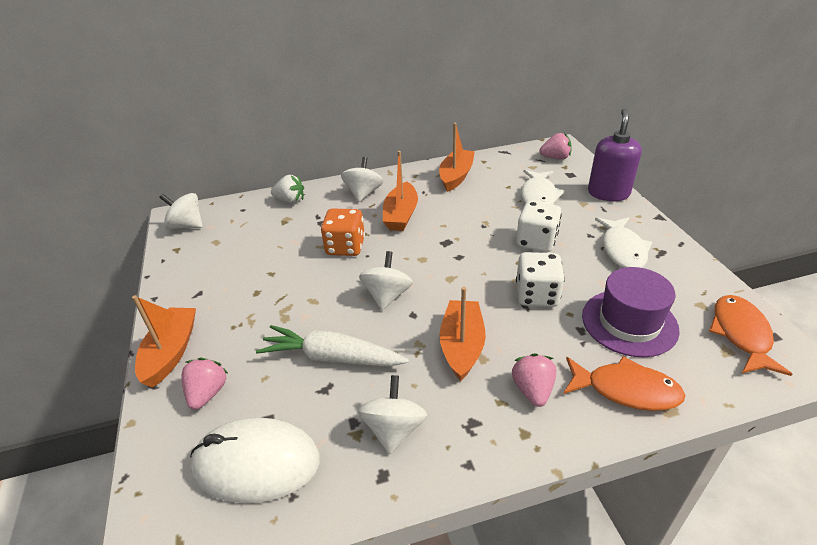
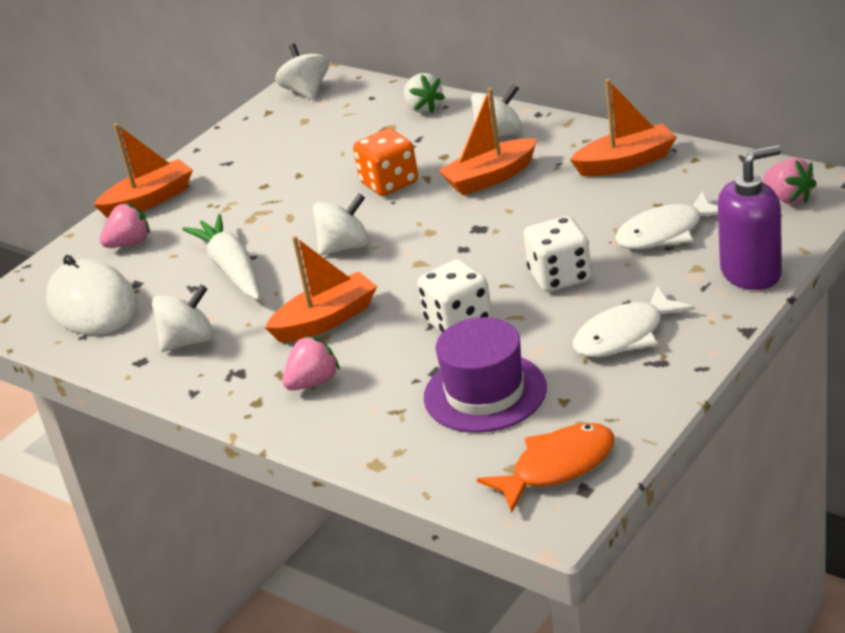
camera: 55 degrees right, 5 degrees down
orange fish [563,356,685,411] -> none

